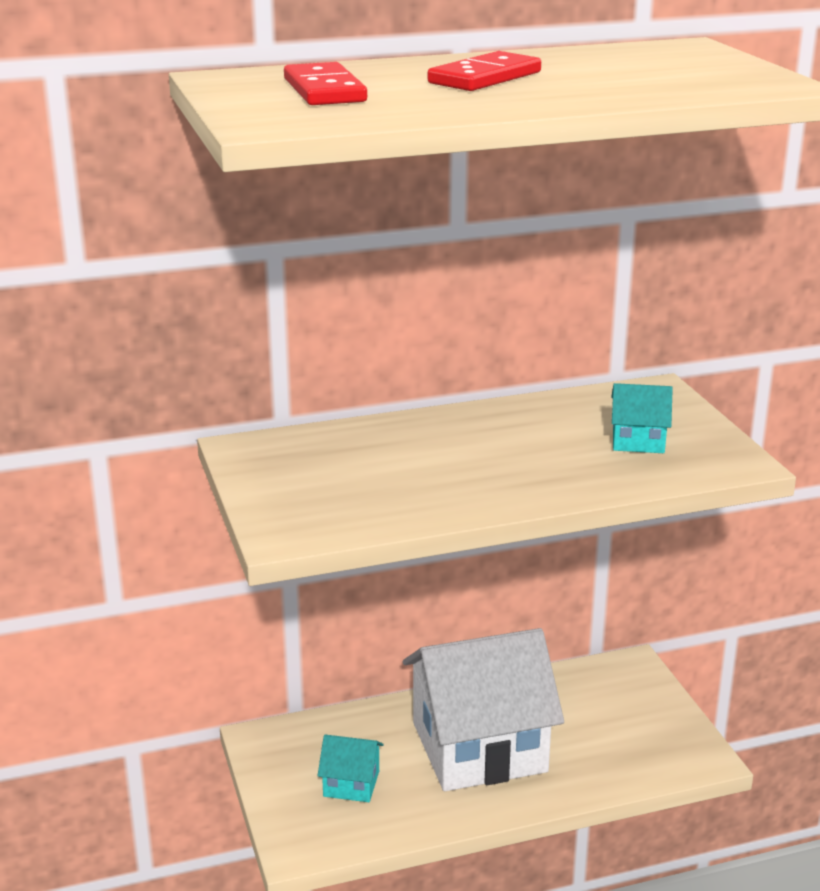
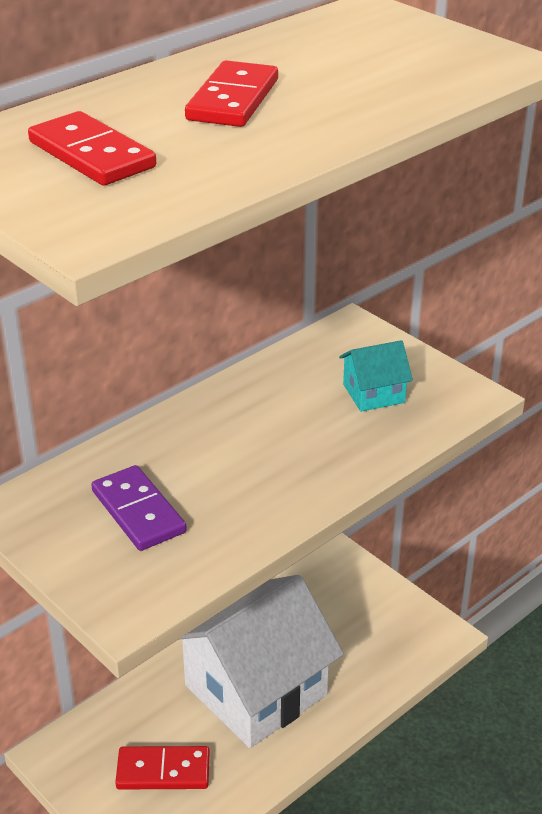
camera: 25 degrees left, 10 degrees up
turquoise house [317,735,383,802] -> red domino [115,746,210,789]
none -> purple domino [91,465,187,551]

